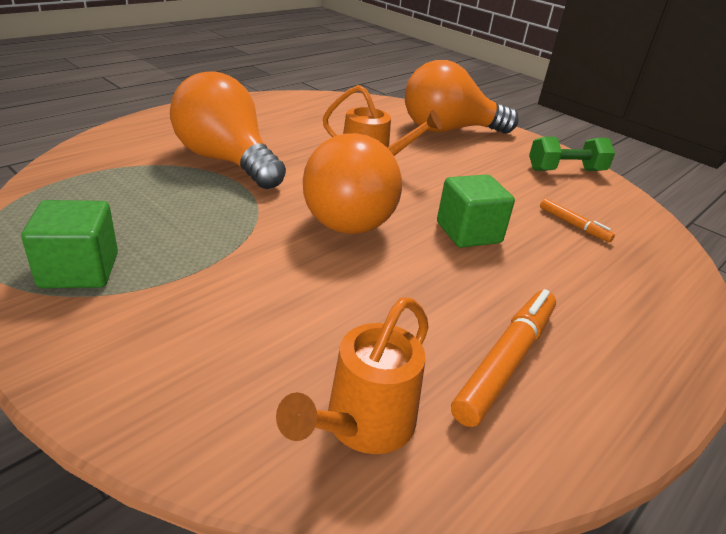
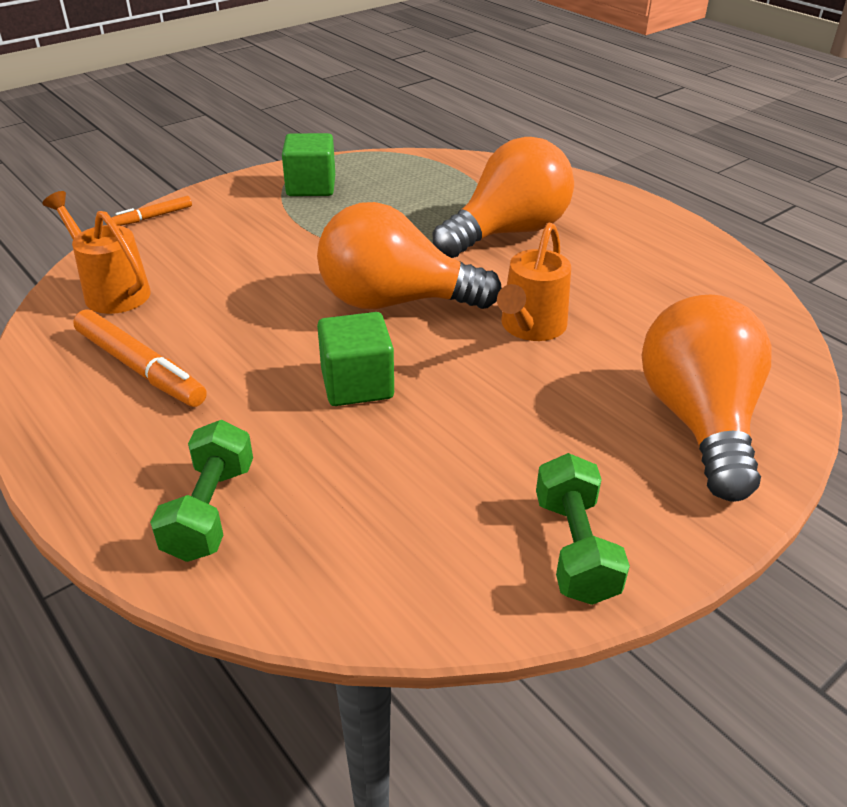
camera: 100 degrees right, 5 degrees up
orange marker [540,199,615,242] -> orange marker moved to [112,196,192,226]
none -> green dumbbell [150,420,253,562]

